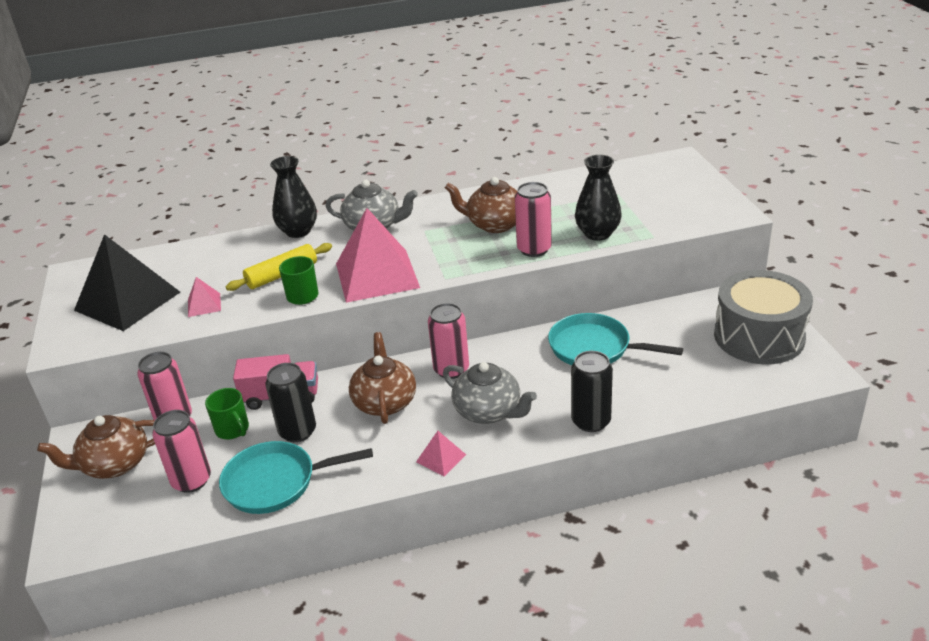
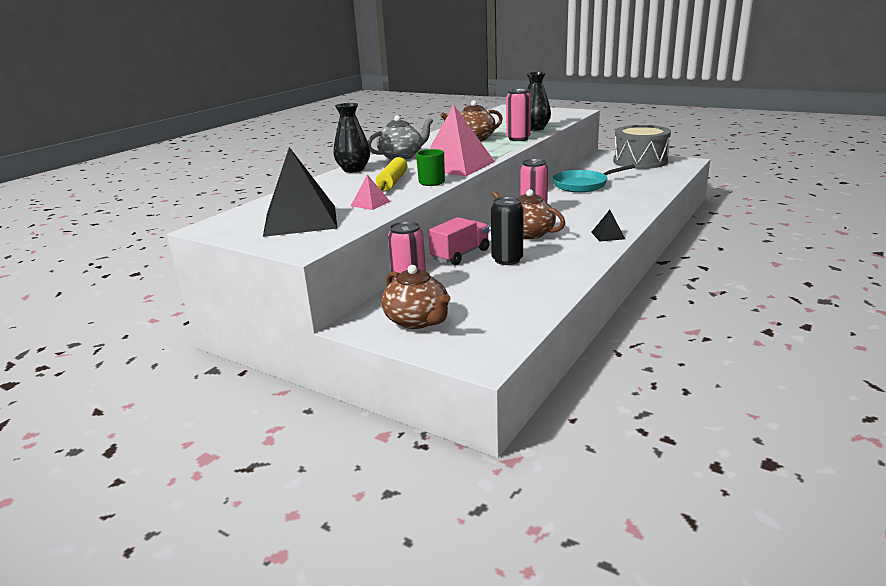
camera: 45 degrees left, 10 degrees down
brown teapot [37,415,155,479] -> brown teapot turned 60 degrees counterclockwise [381,265,450,329]
pink can [152,410,211,493] -> none
green mug [205,388,249,439] -> none
turquoise pan [219,441,373,514] -> none
pink pyramid [416,431,466,476] -> black pyramid [591,210,625,242]
grey teapot [443,362,537,424] -> none
black can [571,351,613,432] -> none

